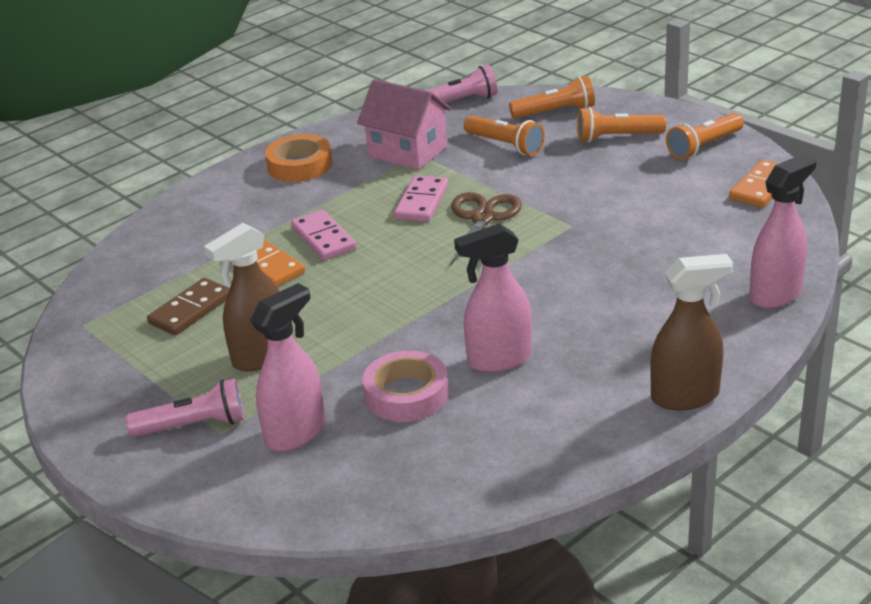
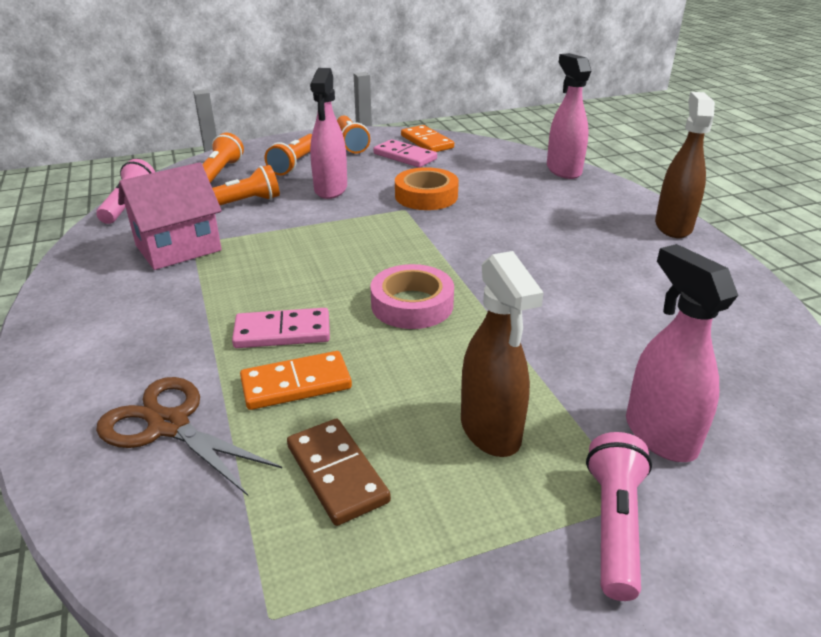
camera: 70 degrees left, 0 degrees up
orange tape [265,134,332,182] -> orange tape moved to [395,167,459,210]
pink tape [362,350,449,422] -> pink tape moved to [370,264,454,329]
pink domino [394,175,448,222] -> pink domino moved to [373,139,437,168]
brown scissors [451,192,522,267] -> brown scissors moved to [96,377,282,496]
pink spray bottle [454,223,532,373] -> pink spray bottle moved to [310,68,347,199]

